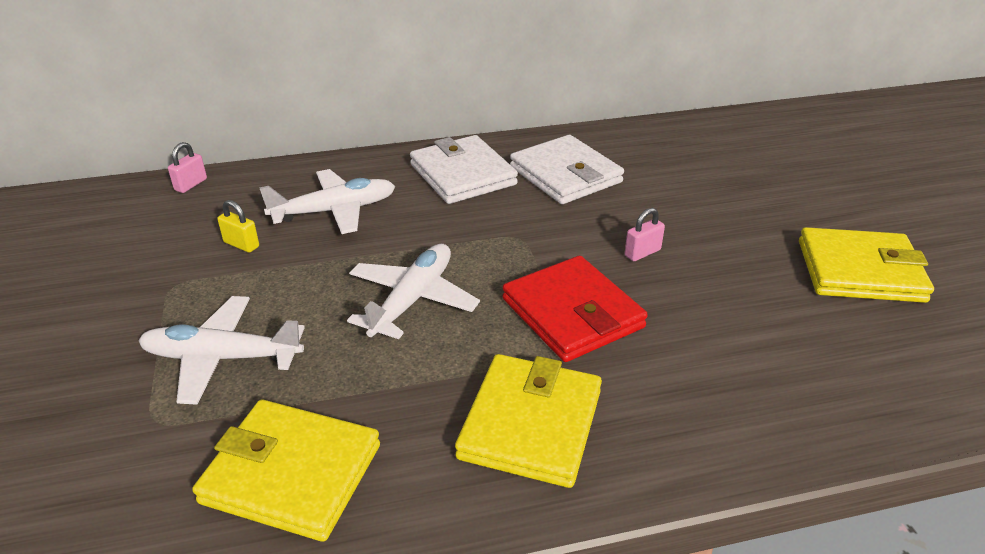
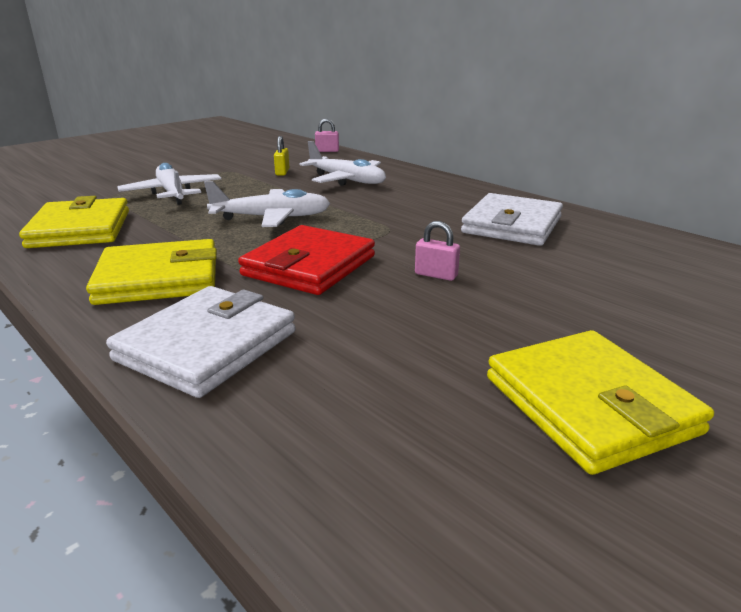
camera: 60 degrees right, 10 degrees down
white wallet [410,135,518,204] -> white wallet moved to [106,286,296,398]

